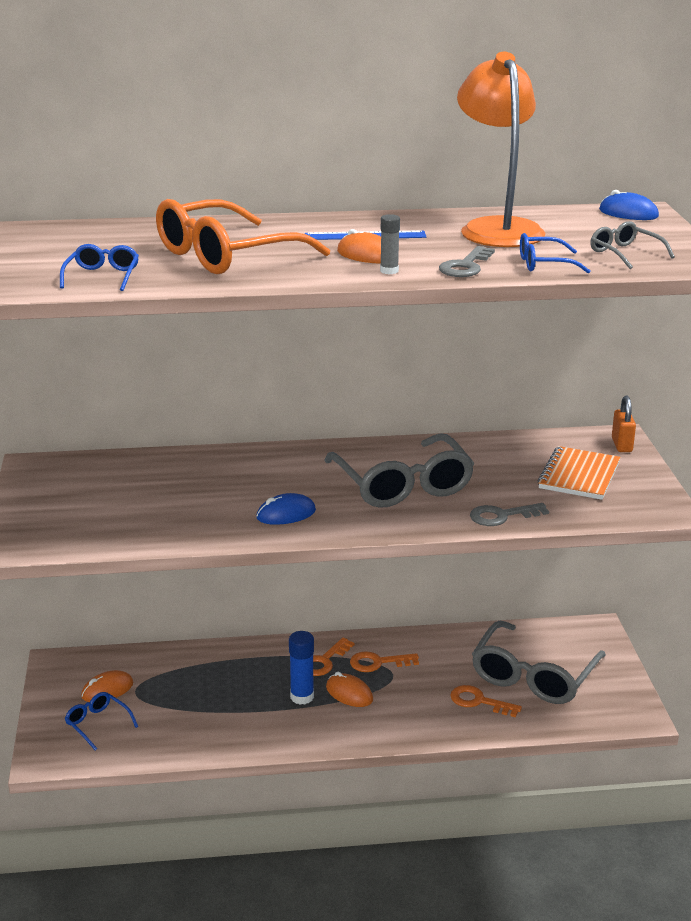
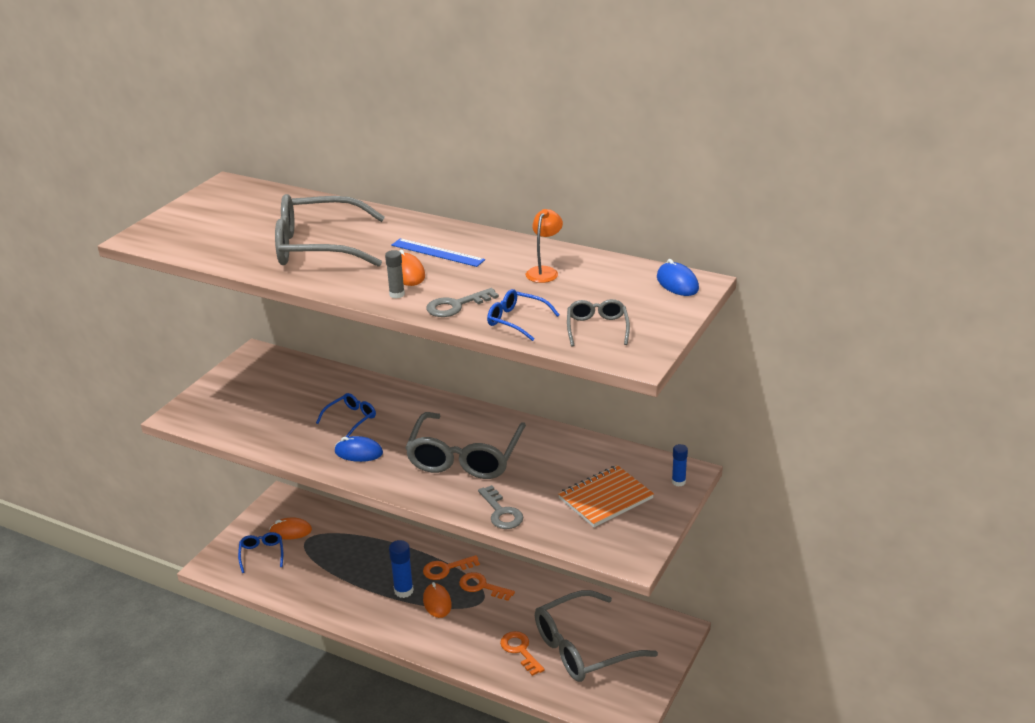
camera: 35 degrees right, 5 degrees up
blue glasses [60,244,139,291] -> blue glasses moved to [316,393,376,437]
orange glasses [156,199,330,274] -> grey glasses [275,194,385,267]
orange lamp [457,52,545,247] -> orange lamp [526,209,563,283], size x0.44
grey key [470,503,549,526] -> grey key turned 135 degrees counterclockwise [478,485,523,529]
orange padlock [612,396,636,452] -> blue glue stick [672,444,688,486]

